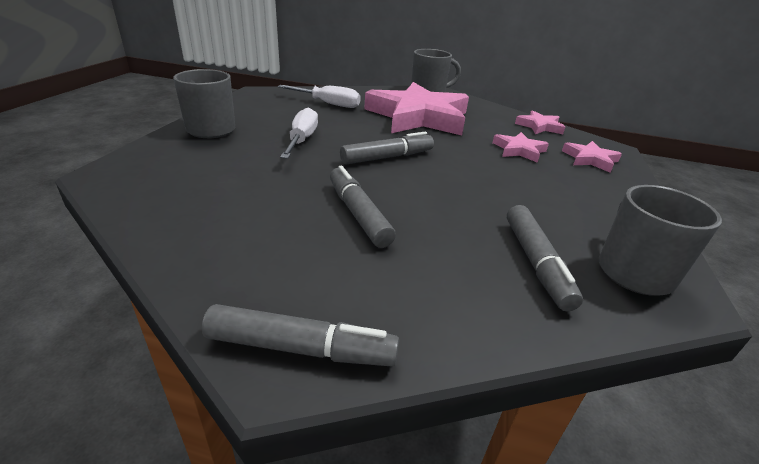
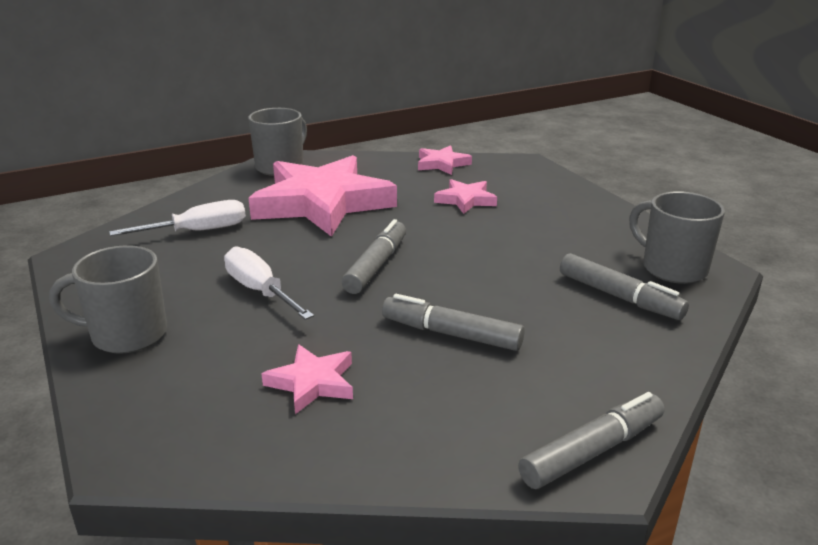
camera: 40 degrees left, 5 degrees down
pink star [562,141,622,173] -> pink star moved to [262,344,353,414]

